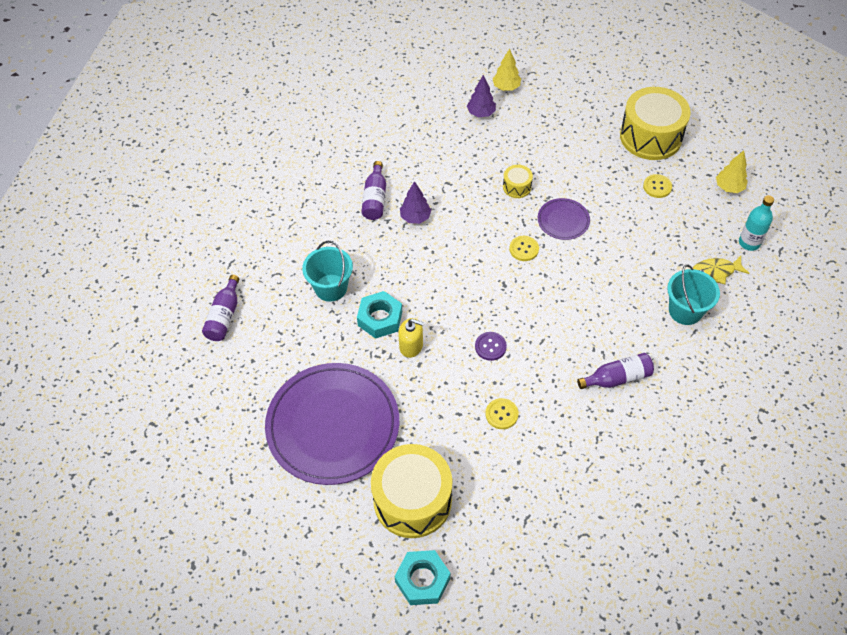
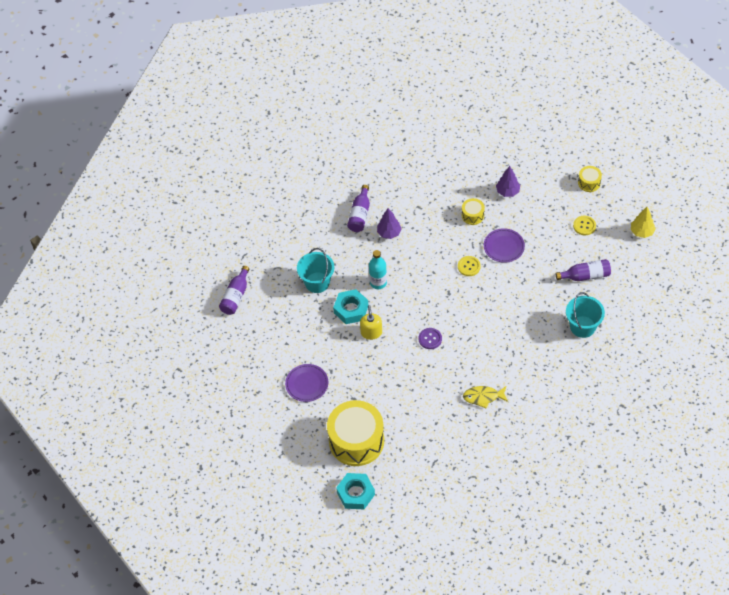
camera: 10 degrees right, 0 degrees up
purple plate [265,363,399,485] -> purple plate [285,364,328,402], size x0.45
yellow soap dispenser [398,318,424,358] -> yellow soap dispenser turned 120 degrees counterclockwise [360,305,382,340]
purple tree [467,75,496,117] -> purple tree moved to [496,166,520,197]
yellow button [486,398,519,429] -> none
yellow tree [493,48,521,91] -> none
purple bottle [577,353,654,389] -> purple bottle moved to [556,259,611,281]
yellow drum [620,87,691,160] -> yellow drum [578,166,602,192], size x0.45
yellow fish [693,256,750,284] -> yellow fish moved to [463,386,508,409]
turquoise bottle [739,195,774,251] -> turquoise bottle moved to [369,250,387,289]

